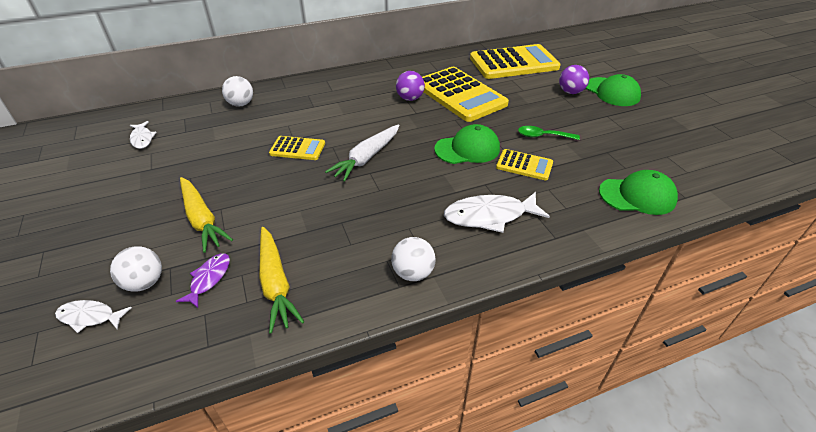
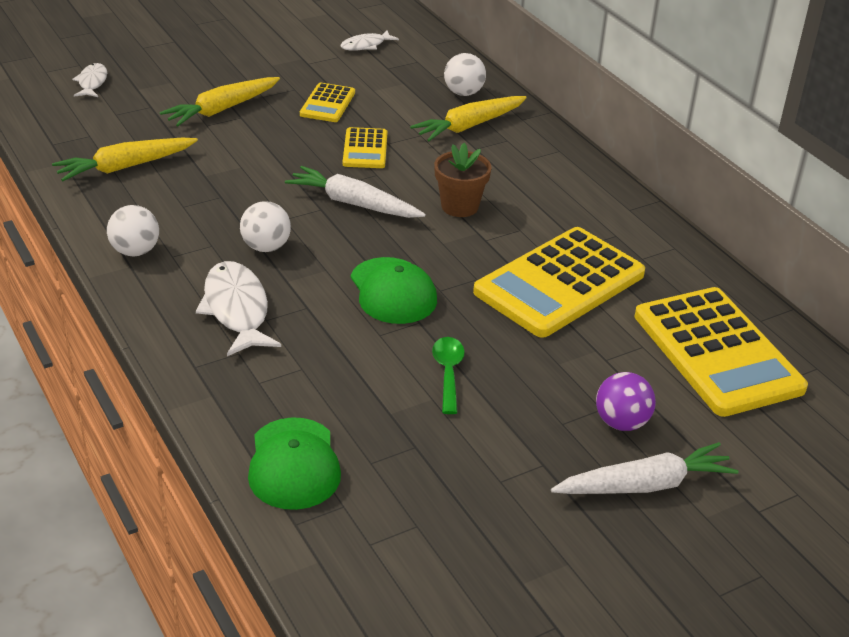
camera: 80 degrees right, 5 degrees down
white ball [110,246,162,292] -> white ball moved to [240,201,291,252]
purple fish [176,253,230,308] -> none
purple ball [396,71,425,101] -> none
yellow calculator [496,149,553,181] -> yellow calculator moved to [300,83,355,122]
green cap [586,74,641,106] -> white carrot [551,442,739,494]
none -> yellow carrot [410,96,527,141]
none -> brown flower pot [434,143,491,217]

